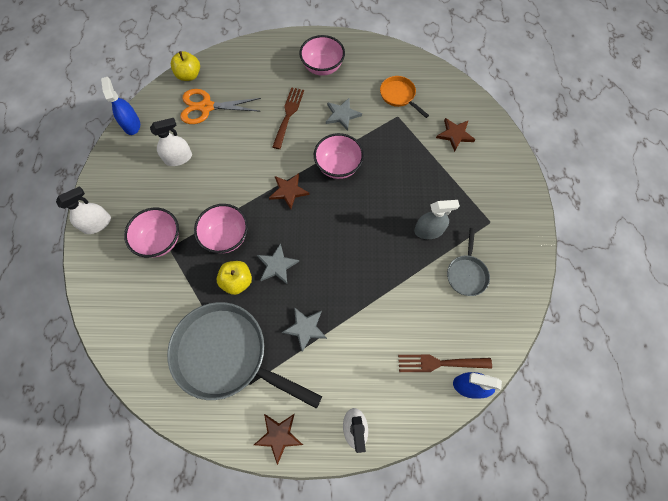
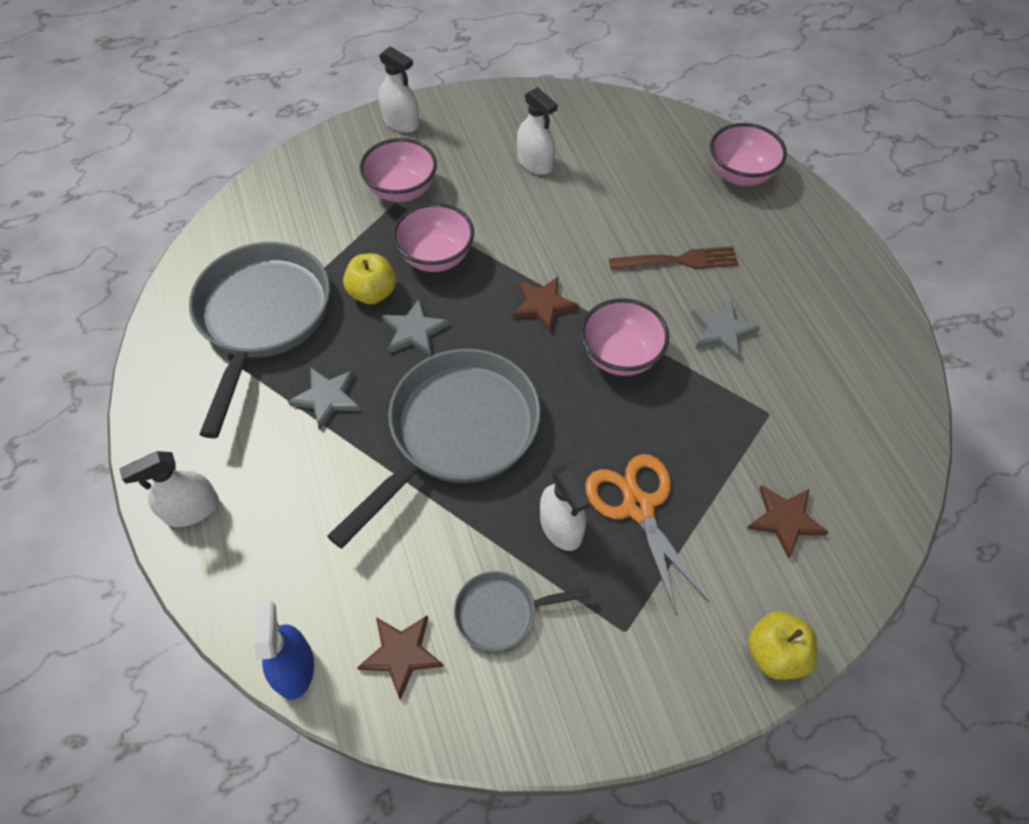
camera: 70 degrees right, 10 degrees down
blue spray bottle [101,77,140,135] -> none
yellow apple [171,51,200,81] -> yellow apple moved to [748,611,817,680]
orange scissors [180,89,261,124] -> orange scissors moved to [585,454,709,616]
brown star [254,414,303,465] -> brown star moved to [357,615,444,700]
pink bowl [299,35,345,76] -> pink bowl moved to [710,123,787,186]
orange pan [380,76,429,118] -> none
brown fork [398,355,492,372] -> none
grey spray bottle [414,200,460,239] -> white spray bottle [540,465,590,551]
none -> grey pan [327,349,541,549]

